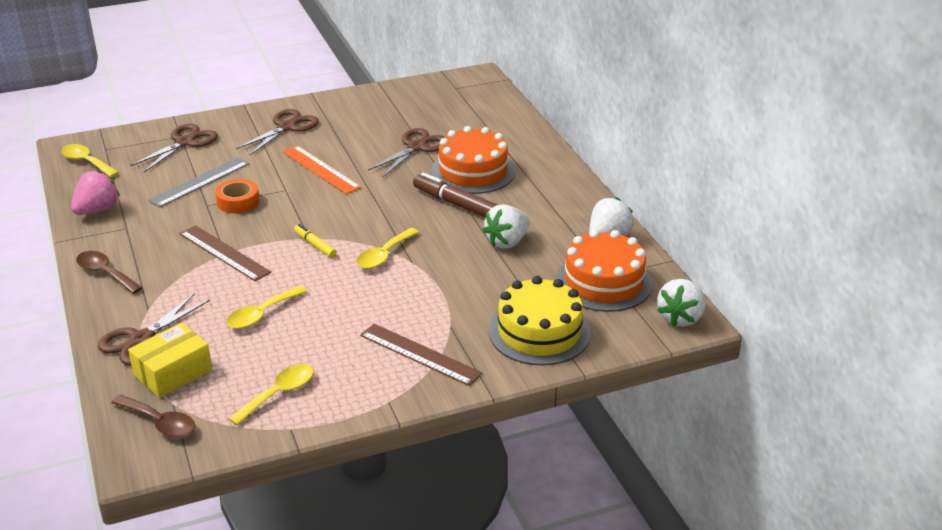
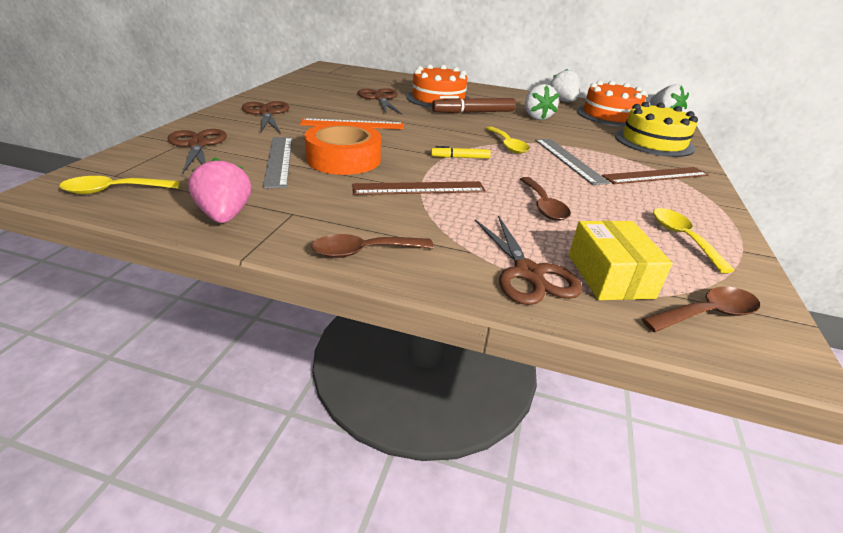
camera: 55 degrees left, 0 degrees up
orange tape [215,179,259,213] -> orange tape [304,122,381,175], size x1.65
yellow spoon [226,286,307,329] -> brown spoon [520,177,571,221]
none -> grey ruler [535,139,610,185]

